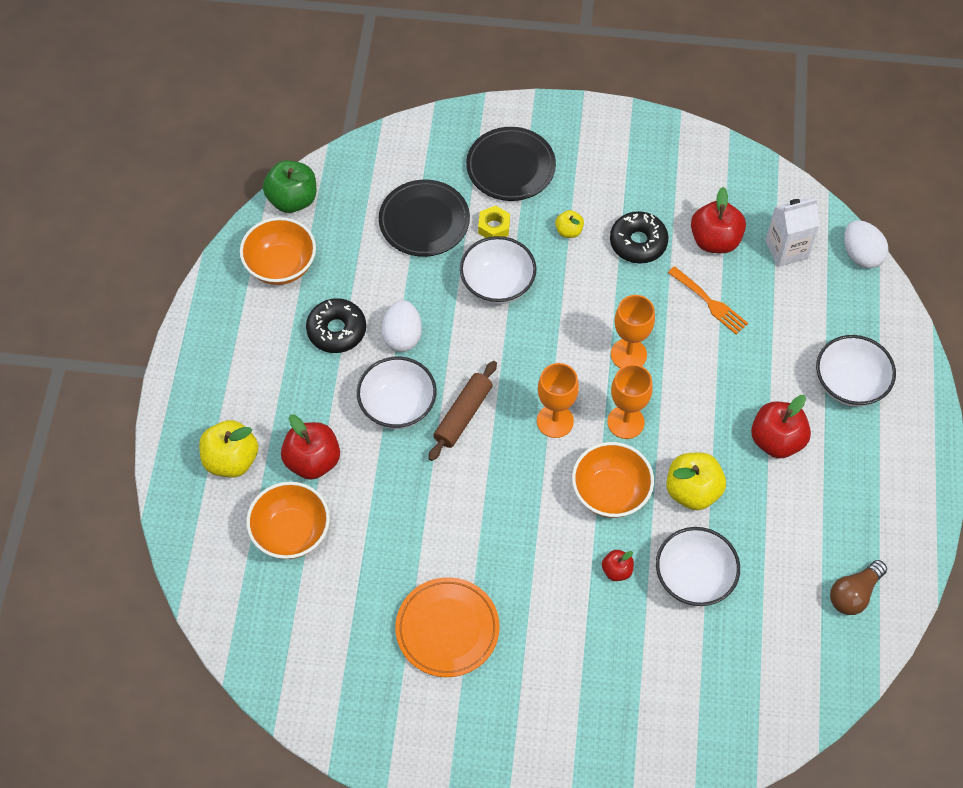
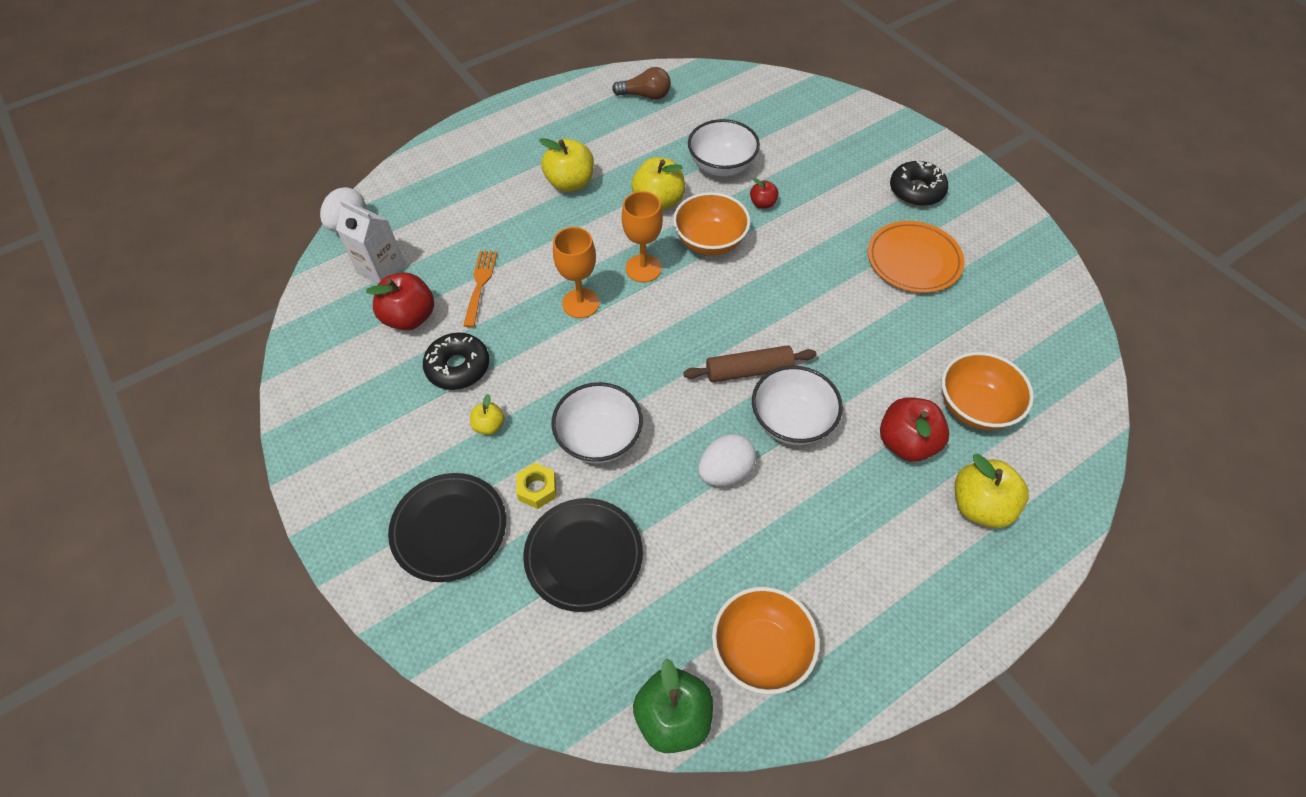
camera: 130 degrees left, 5 degrees down
black donut [306,298,366,353] -> black donut moved to [890,160,948,206]
orange goblet [537,363,579,438] -> none
red apple [751,395,811,458] -> yellow apple [539,138,594,192]
white bowl [816,335,896,407] -> none

